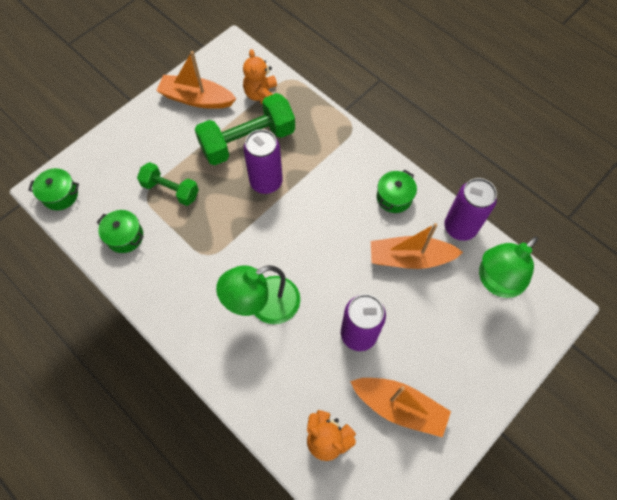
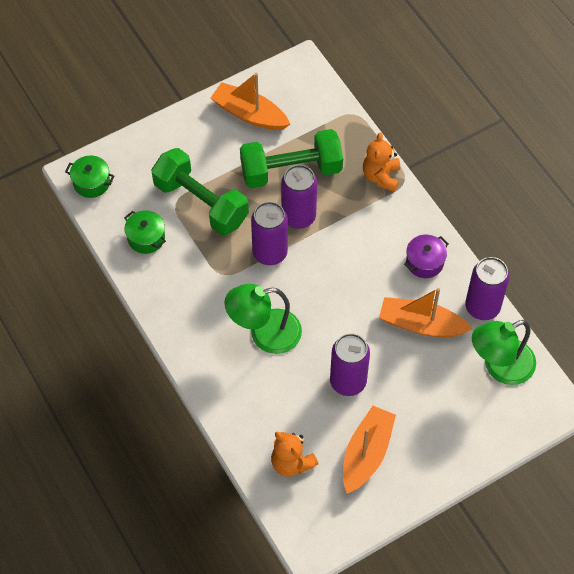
camera: 15 degrees right, 5 degrees down
green dumbbell [137,162,199,206] -> green dumbbell [151,148,249,235], size x1.69
orange teddy bear [243,49,277,104] -> orange teddy bear moved to [363,132,400,192]
orange boat [350,378,451,437] -> orange boat turned 105 degrees counterclockwise [343,406,396,494]
green pot [377,170,417,213] -> purple pot [404,235,449,278]
none -> purple can [251,202,288,265]

